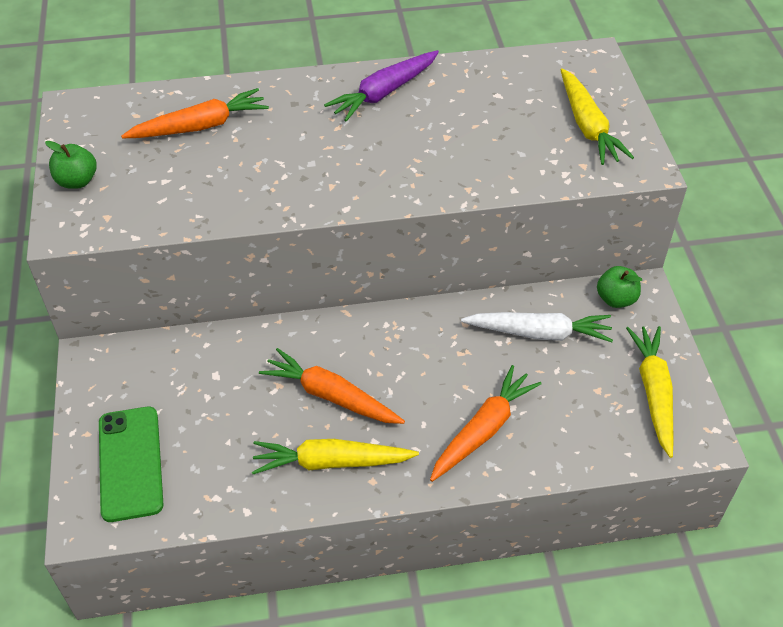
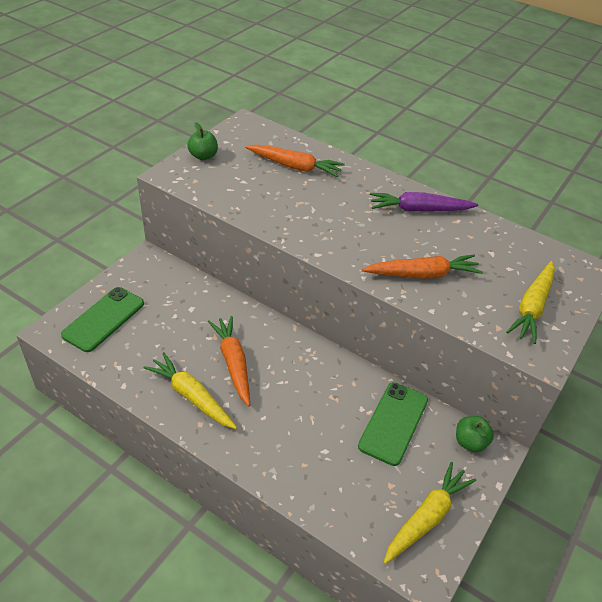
camera: 40 degrees right, 5 degrees down
orange carrot [430,365,541,482] -> orange carrot moved to [362,255,483,279]
white carrot [461,312,613,342] -> green phone [358,382,428,466]

